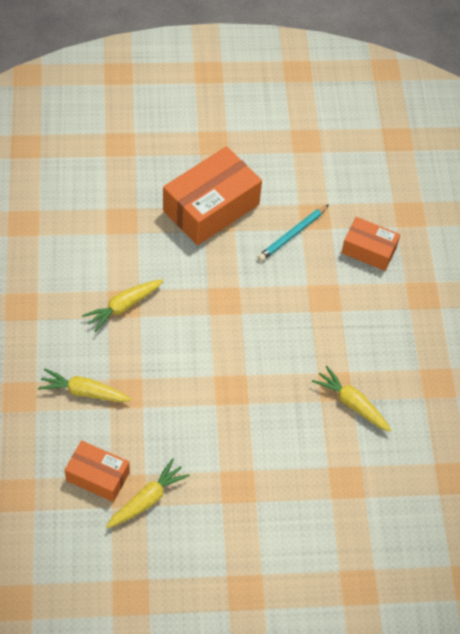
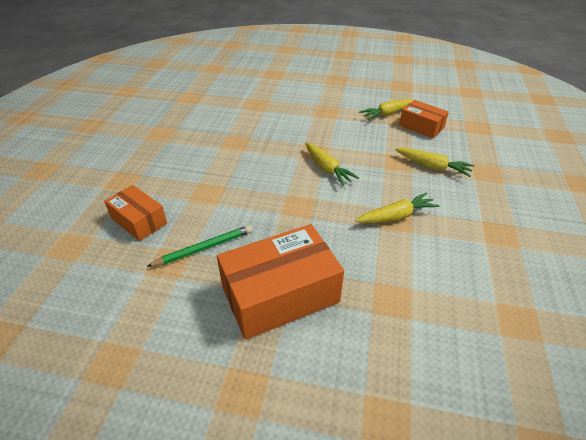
camera: 160 degrees left, 15 degrees down
turquoise pencil [257,204,329,261] -> green pencil [146,225,252,267]
yellow carrot [312,366,391,432] -> yellow carrot moved to [305,142,359,186]

